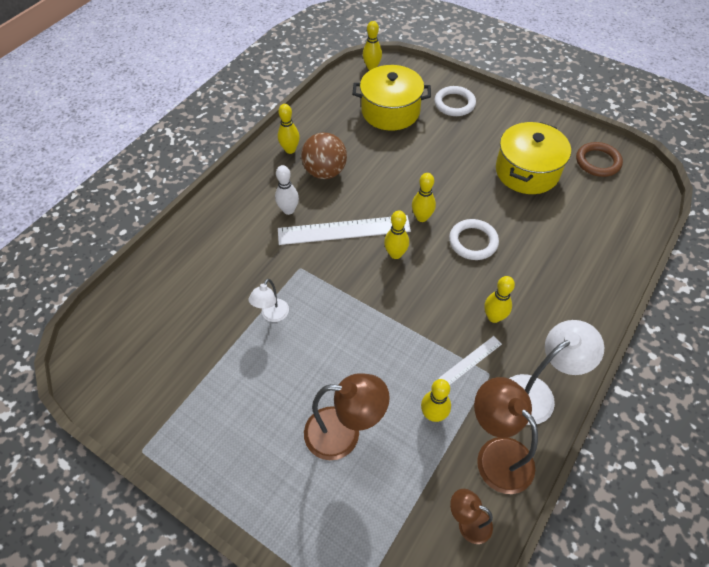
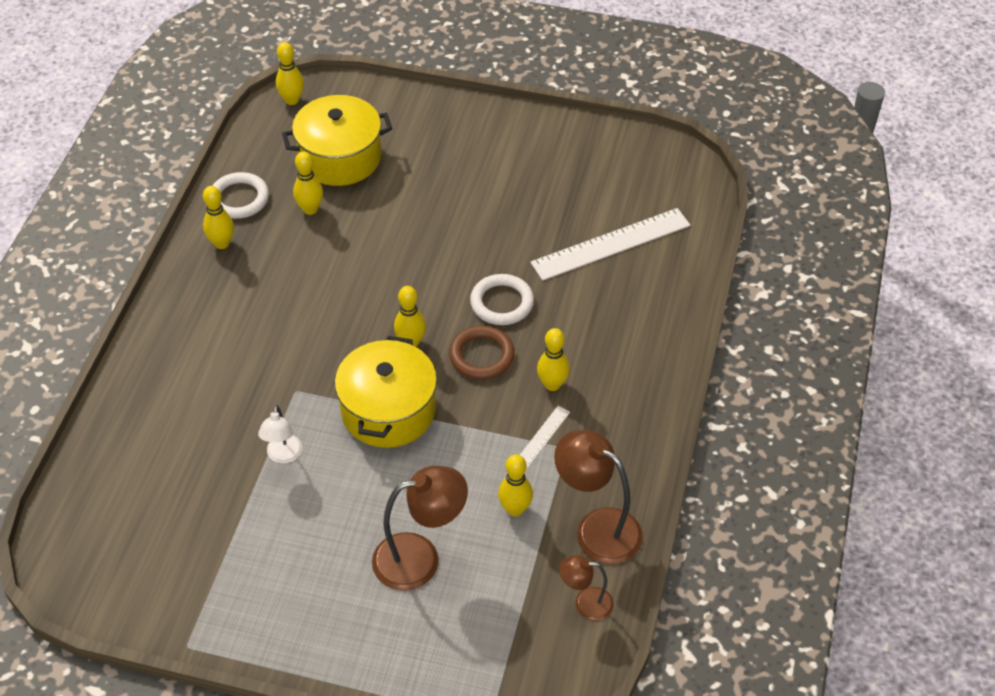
camera: 20 degrees left, 5 degrees down
white bowling pin [275,165,299,215] -> none
white ruler [278,215,411,245] -> white ruler moved to [530,208,690,281]
brown ball [301,133,347,179] -> none
yellow bowling pin [412,173,436,222] -> yellow bowling pin moved to [293,152,323,215]
white ring [434,86,476,116] -> white ring moved to [212,172,269,219]
yellow pot [496,122,571,194] -> yellow pot moved to [335,336,437,448]
white lamp [509,320,604,425] -> none
brown ring [576,142,623,177] -> brown ring moved to [449,326,515,380]

